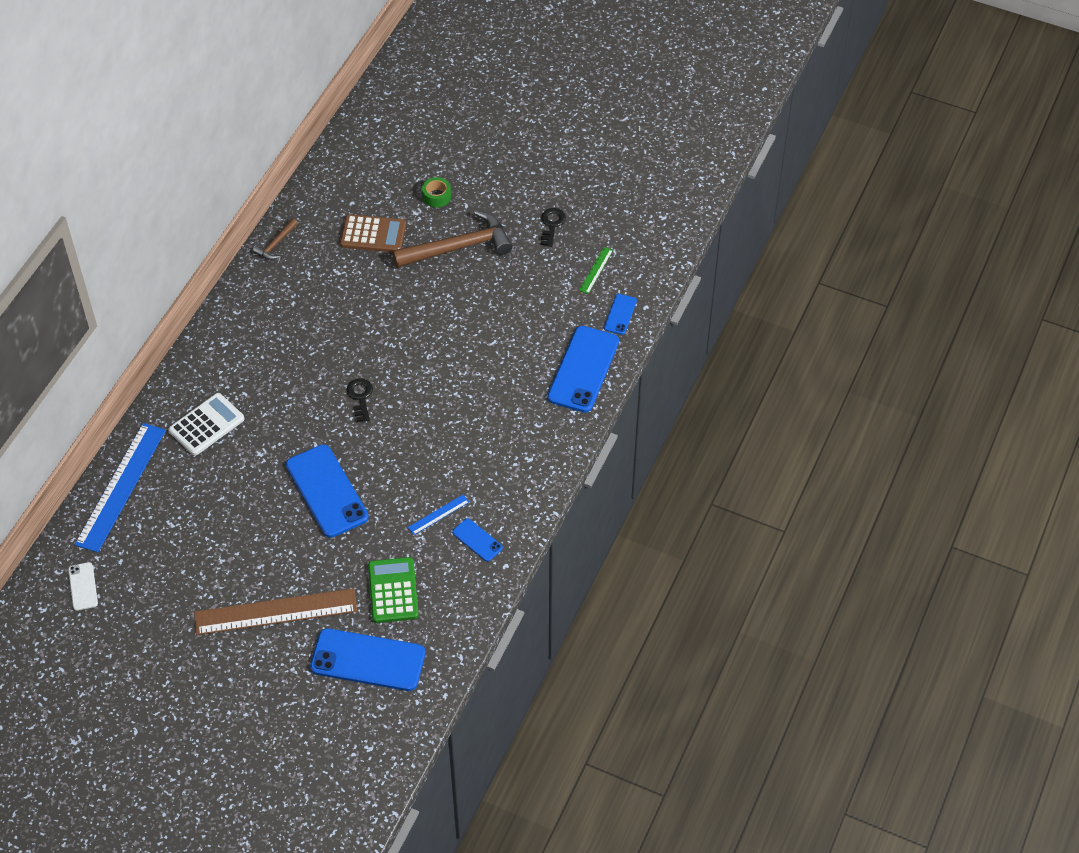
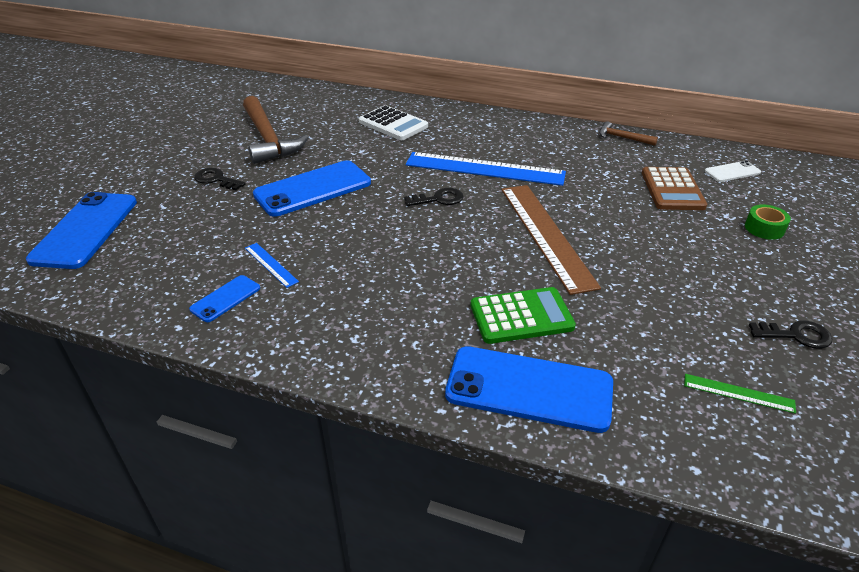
camera: 85 degrees right, 15 degrees down
white phone [68,562,98,611] -> white phone moved to [705,161,761,182]
blue ruler [74,423,166,553] -> blue ruler moved to [406,152,566,186]
brown ruler [194,588,357,635] -> brown ruler moved to [502,185,601,295]
green calculator [368,557,419,623] -> green calculator moved to [471,287,576,344]
brown hammer [392,210,513,268] -> brown hammer moved to [243,96,309,164]
blue phone [604,294,637,335] -> none
none -> black key [194,168,245,190]

